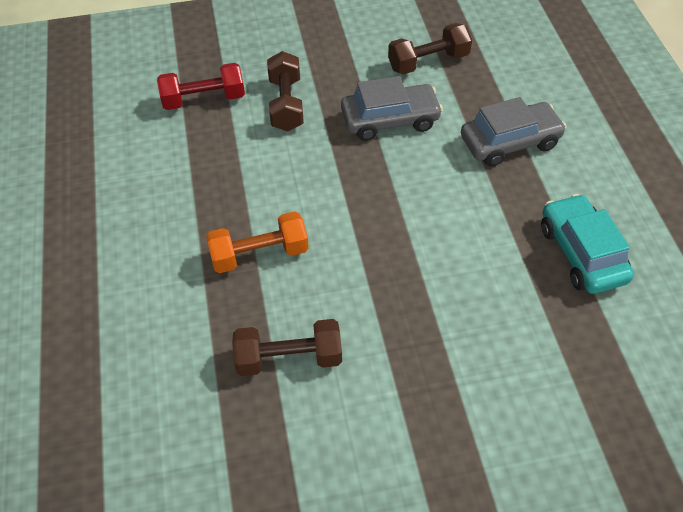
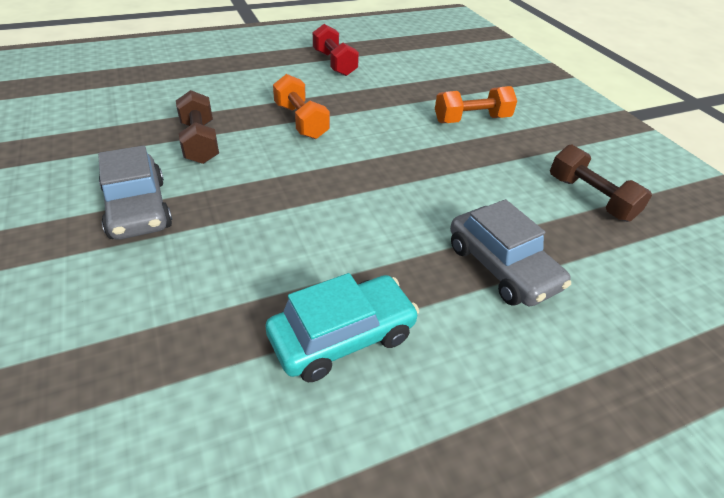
camera: 75 degrees right, 10 degrees down
red dumbbell [157,63,245,110] -> red dumbbell moved to [313,24,359,76]
brown dumbbell [267,51,304,131] -> orange dumbbell [435,86,517,123]
grey car [341,76,443,141] -> grey car moved to [98,146,172,240]

